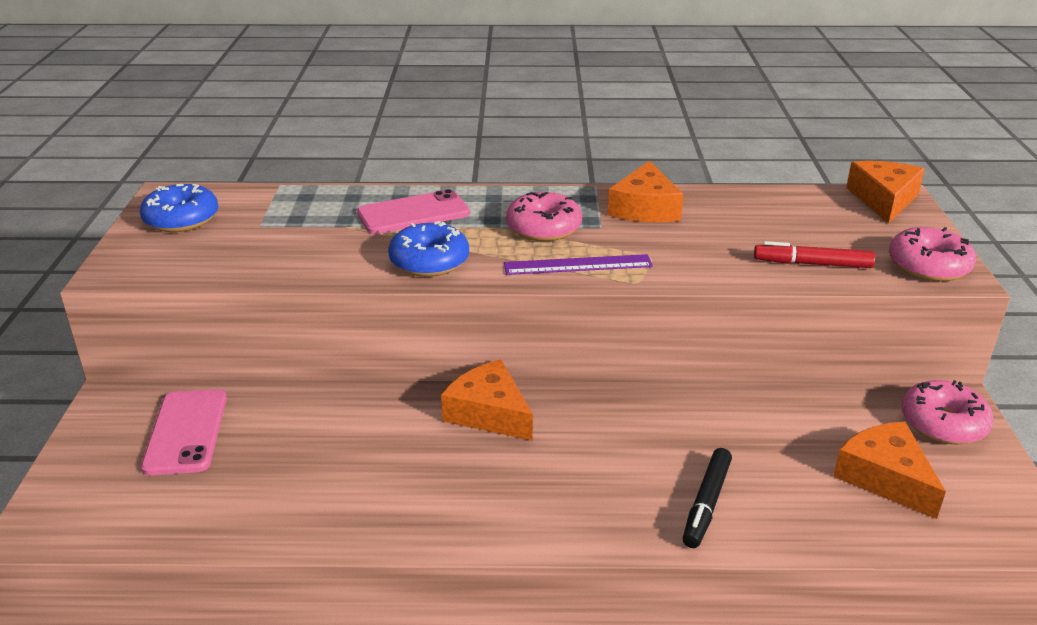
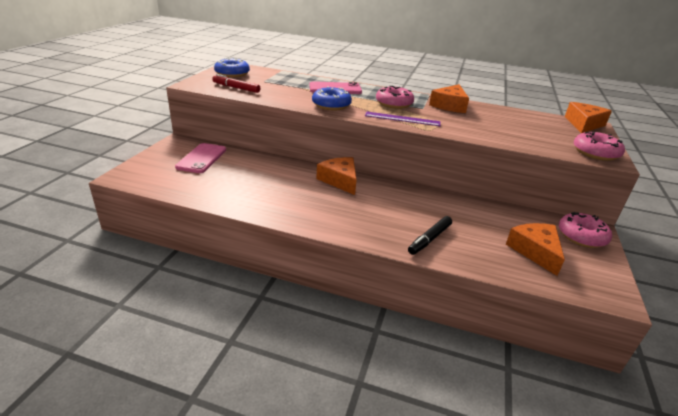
camera: 15 degrees right, 0 degrees up
red marker [754,241,875,268] -> red marker moved to [212,74,260,93]

